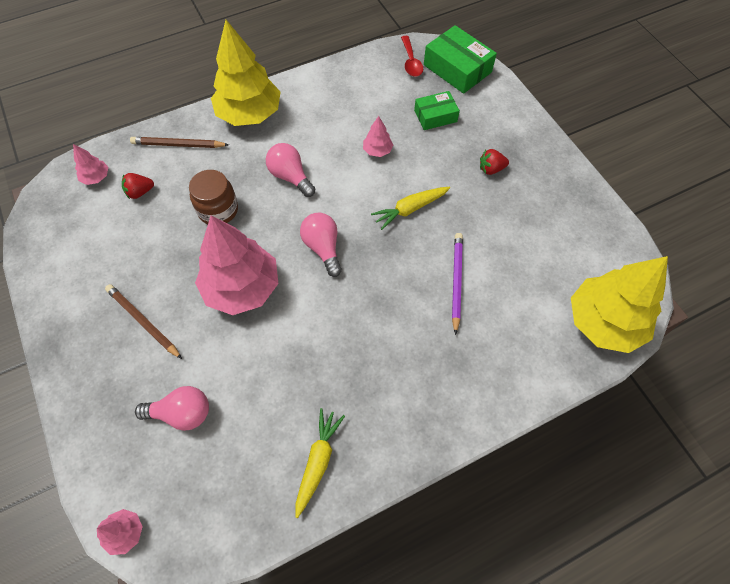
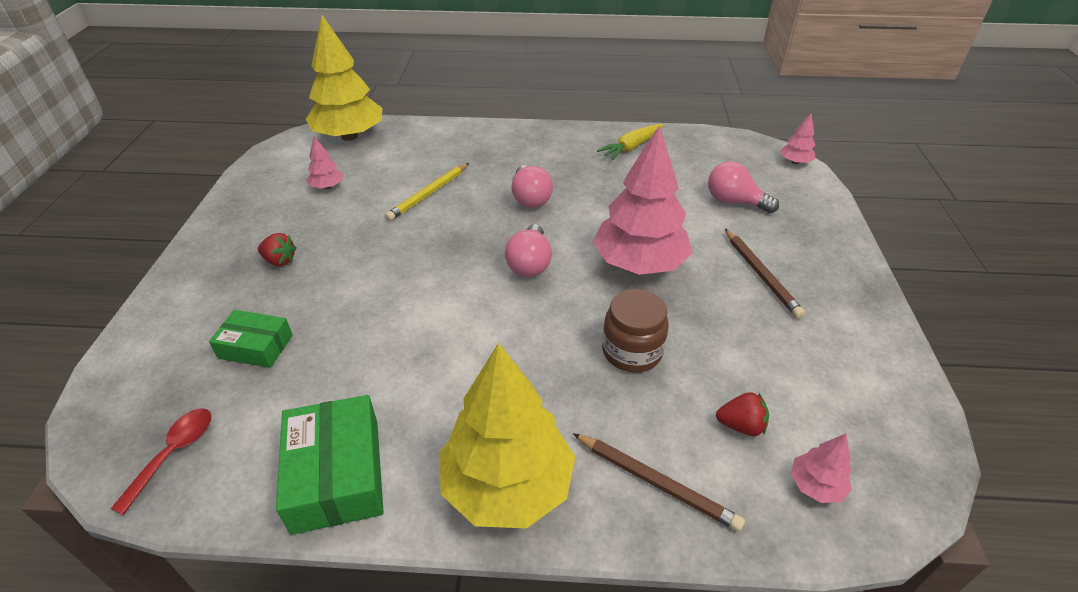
camera: 150 degrees left, 20 degrees down
pink light bulb [266,143,315,197] -> pink light bulb moved to [512,165,553,208]
pink tree [363,116,393,157] -> pink tree moved to [307,137,343,189]
yellow carrot [371,187,450,230] -> none
green box [424,25,497,94] -> green box moved to [276,395,384,535]
purple pencil [452,233,463,335] -> yellow pencil [385,163,469,221]

